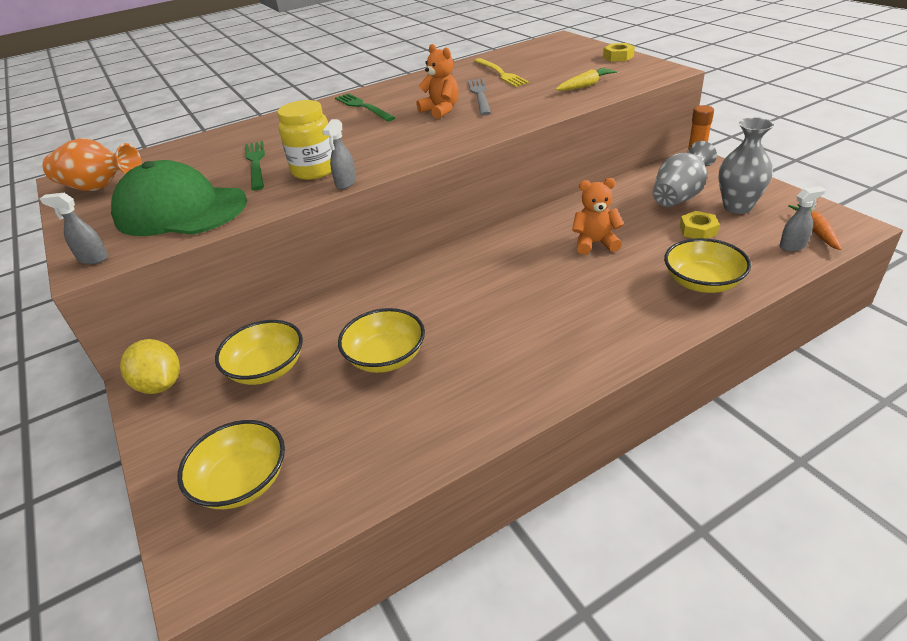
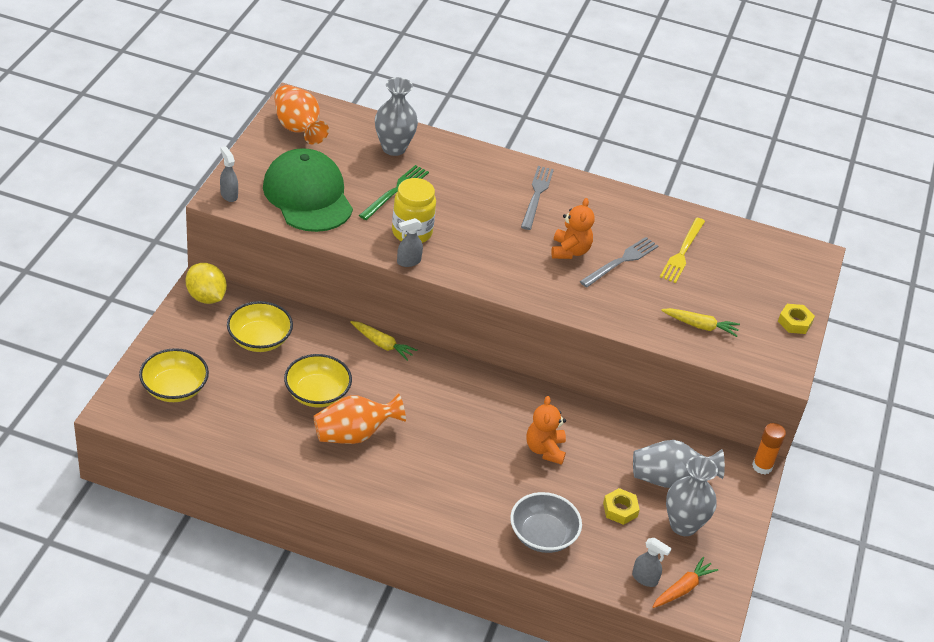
camera: 40 degrees right, 5 degrees up
yellow lemon [120,339,180,394] -> yellow lemon turned 45 degrees counterclockwise [186,263,227,304]
green fork [335,93,395,122] -> grey fork [521,166,554,230]
orange teddy bear [572,178,624,255] -> orange teddy bear turned 135 degrees counterclockwise [526,396,566,465]
yellow bowl [664,238,751,293] -> grey bowl [510,492,582,553]
none -> orange vase [313,393,406,444]
none -> yellow carrot [350,321,417,361]
none -> grey vase [375,77,418,156]

